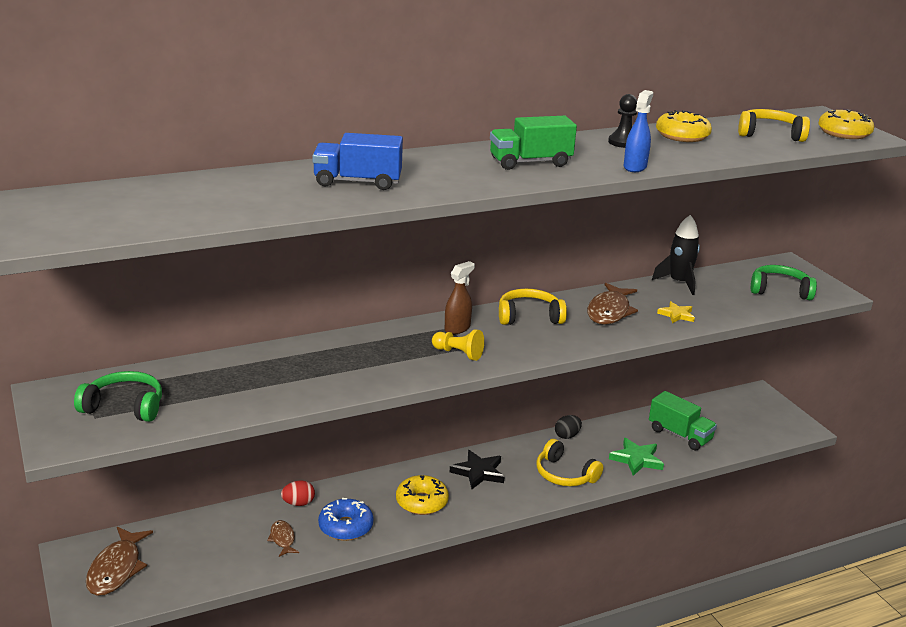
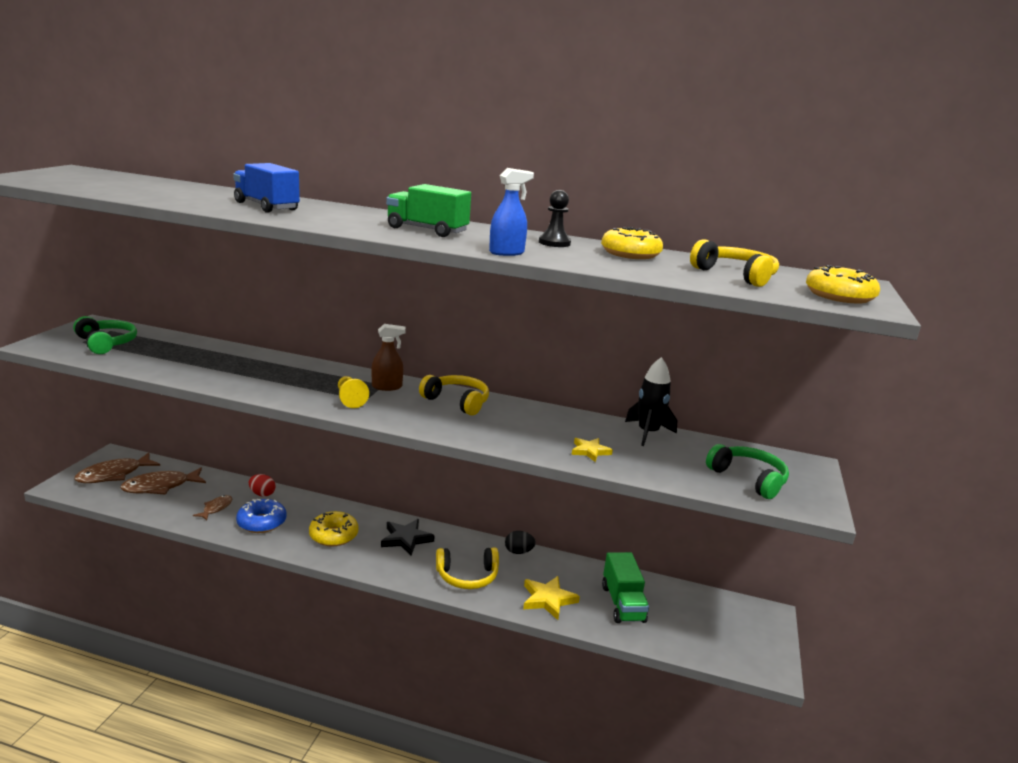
camera: 40 degrees right, 5 degrees down
yellow headphones [537,439,603,486] -> yellow headphones turned 90 degrees counterclockwise [436,548,499,589]
brown fish [587,283,638,325] -> brown fish moved to [120,467,206,495]
green star [609,438,664,476] -> yellow star [523,576,580,620]

